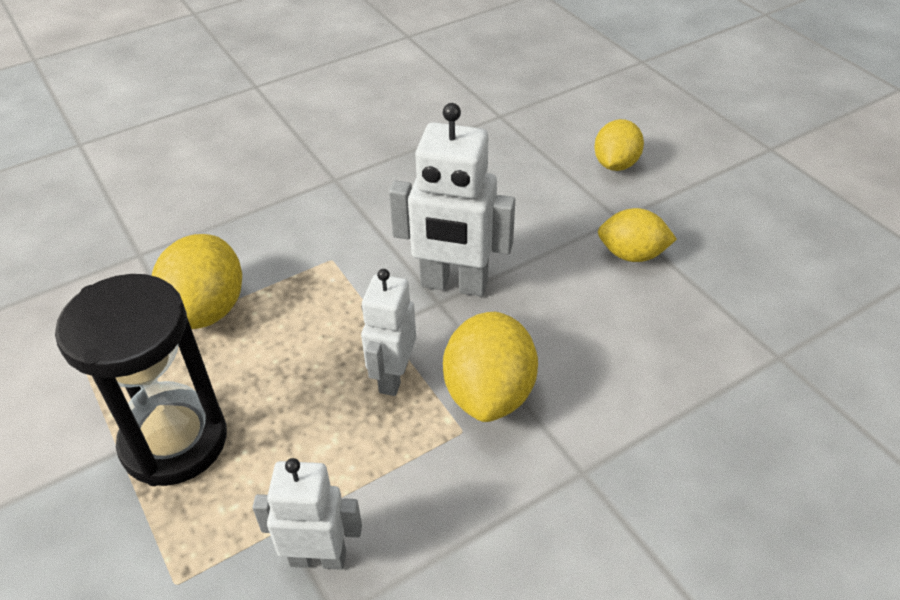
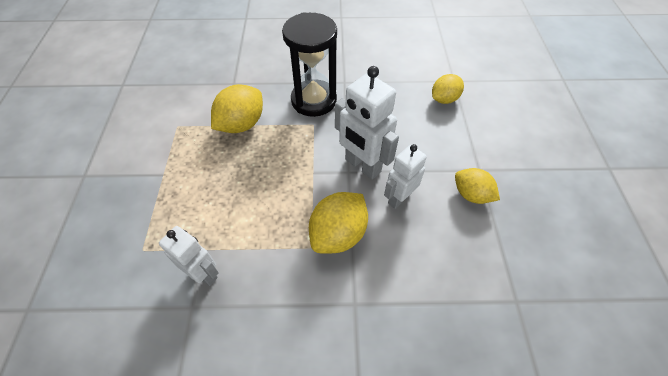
camera: 30 degrees right, 10 degrees up
black hourglass [55,274,227,486] -> black hourglass moved to [282,12,337,117]
white robot [361,269,416,396] -> white robot moved to [384,144,427,209]
yellow lemon [594,119,644,171] -> yellow lemon moved to [432,74,464,104]

